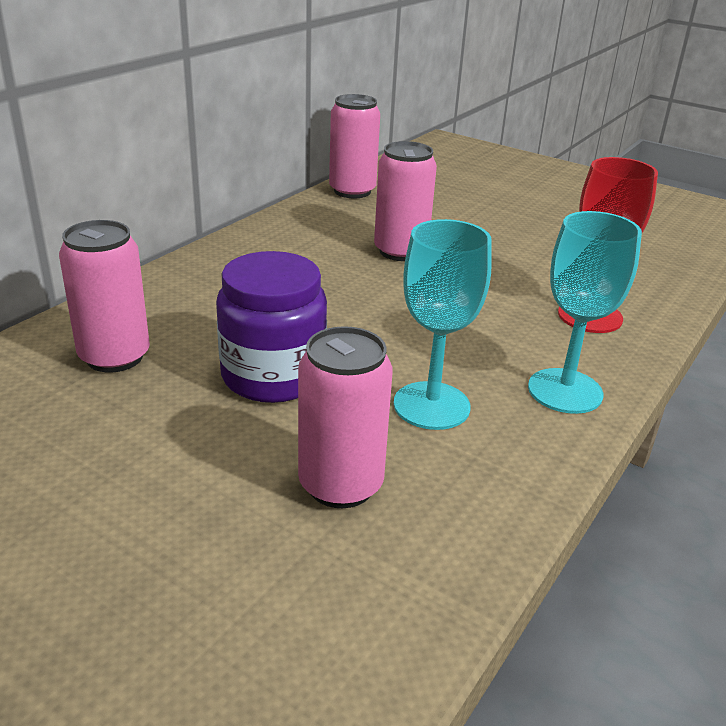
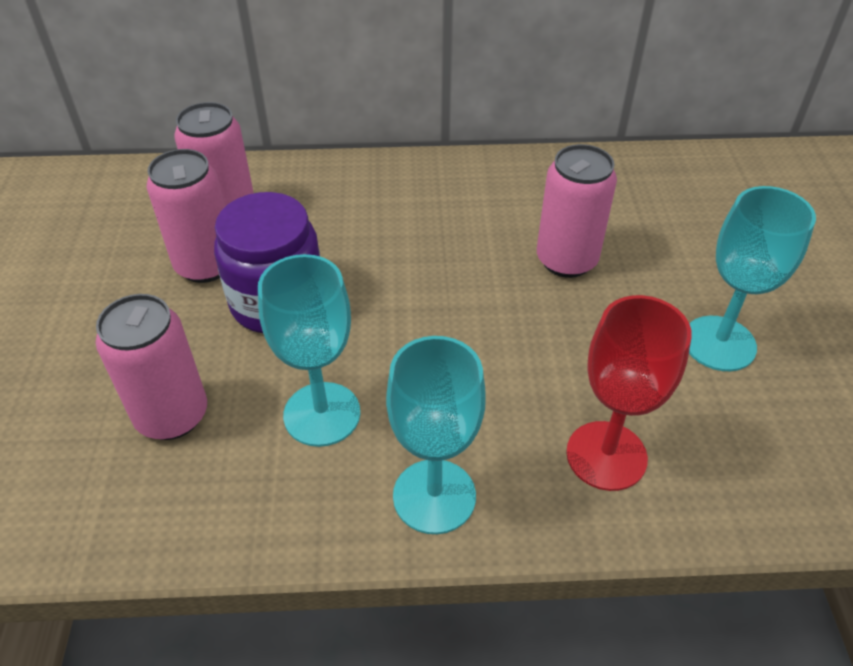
camera: 55 degrees right, 15 degrees up
pink can [329,94,380,199] -> pink can moved to [146,149,225,283]
none -> turquoise goblet [689,186,816,371]

